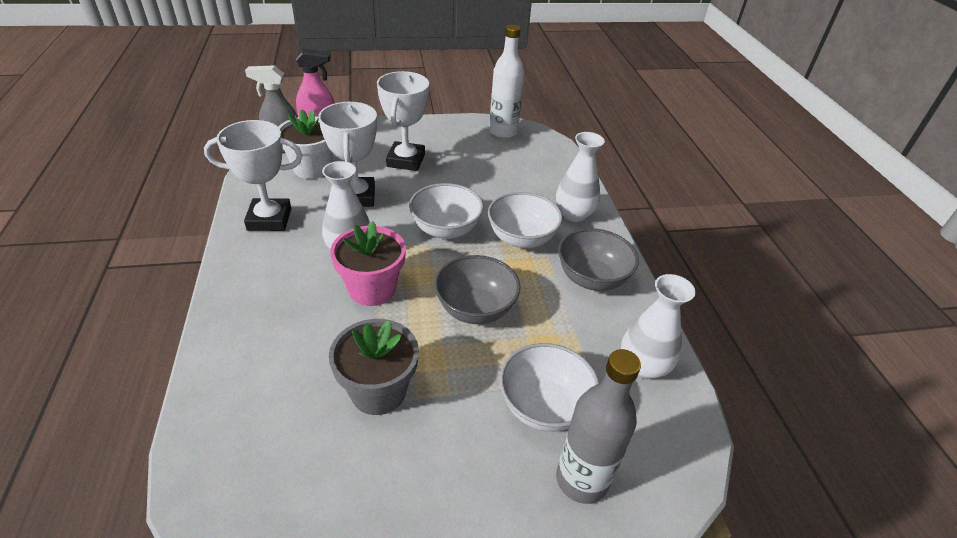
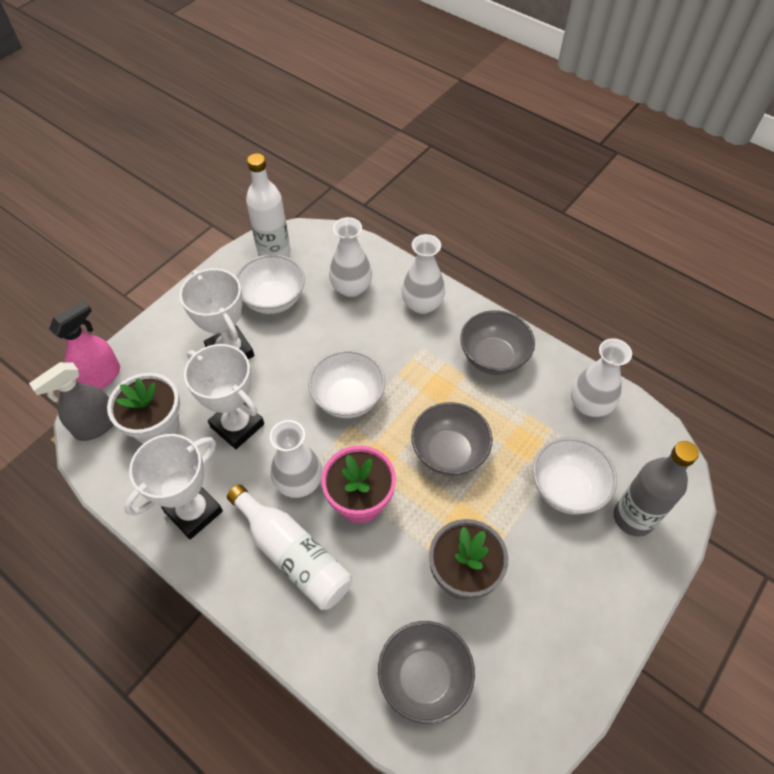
camera: 40 degrees left, 15 degrees up
white bowl [488,192,562,248] -> white bowl moved to [236,254,305,314]
none -> white bottle [227,484,352,610]
none -> white vase [329,217,372,297]
none -> grey bowl [378,621,475,724]

